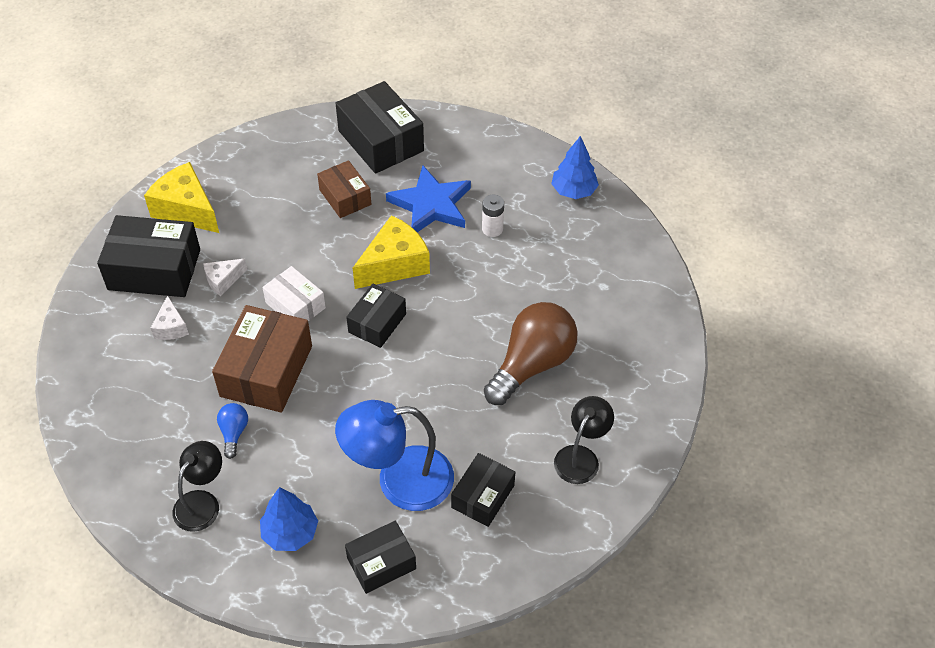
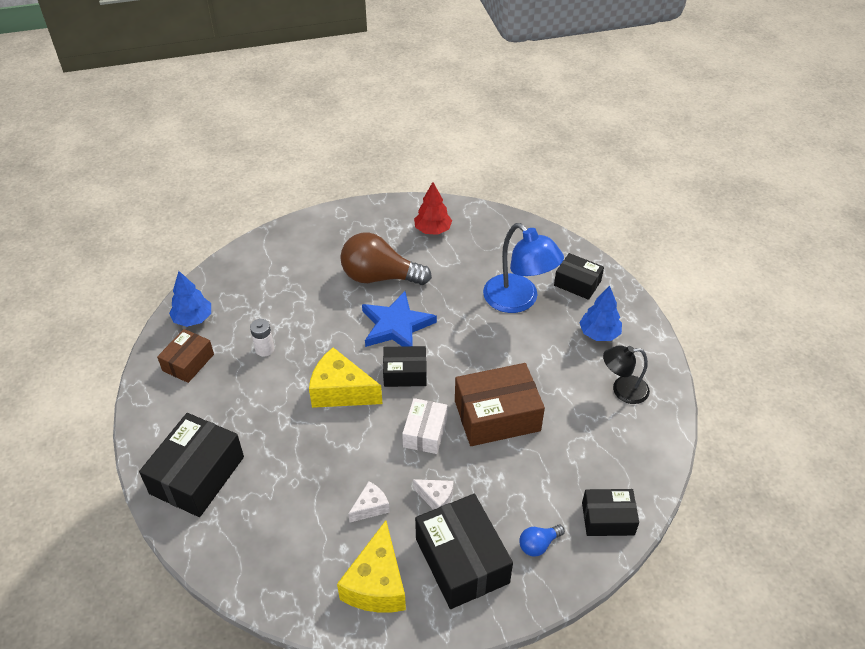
camera: 120 degrees left, 5 degrees down
white cheese [151,295,189,340] -> white cheese moved to [348,481,390,522]
blue light bulb [217,403,248,459] -> blue light bulb moved to [519,525,565,556]
brown box [317,160,371,218] -> brown box moved to [157,329,214,383]
blue star [386,166,471,232] -> blue star moved to [362,291,437,347]
black box [451,453,515,527] -> black box moved to [582,489,639,536]
black lamp [554,396,614,484] -> red tree [414,182,452,235]

